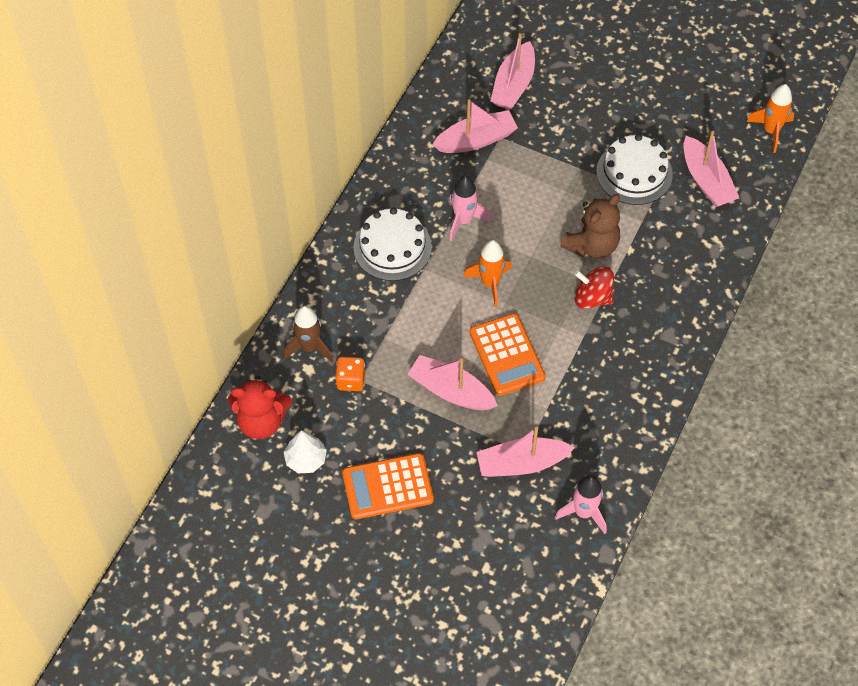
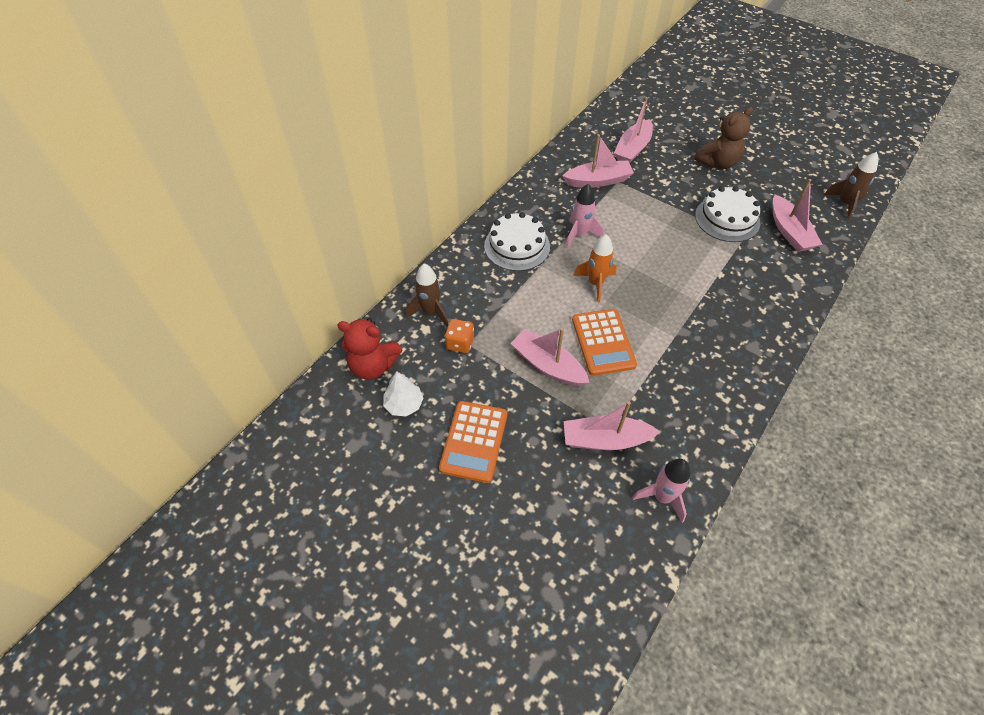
camera: 10 degrees right, 5 degrees down
orange calculator [342,453,434,519] -> orange calculator turned 75 degrees counterclockwise [439,401,507,483]
brown teddy bear [560,194,620,259] -> brown teddy bear moved to [694,107,753,169]
red spinning top [574,266,614,309] -> none
orange rocket [747,84,794,153] -> brown rocket [824,152,879,219]

